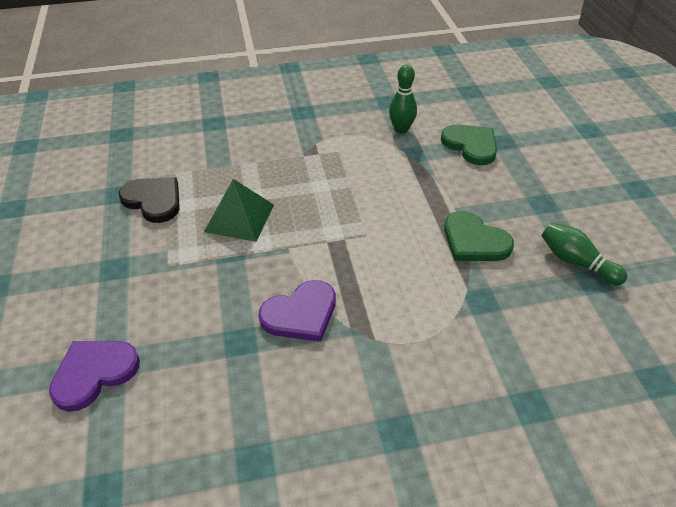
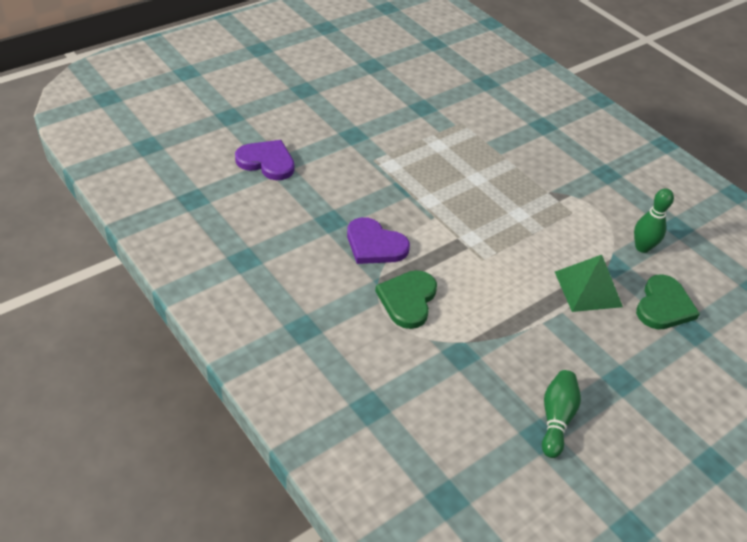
camera: 60 degrees right, 0 degrees up
black heart [118,177,180,223] -> none
green pyramid [204,179,274,242] -> green pyramid moved to [555,255,623,312]
green heart [444,211,514,261] -> green heart moved to [375,270,437,329]

